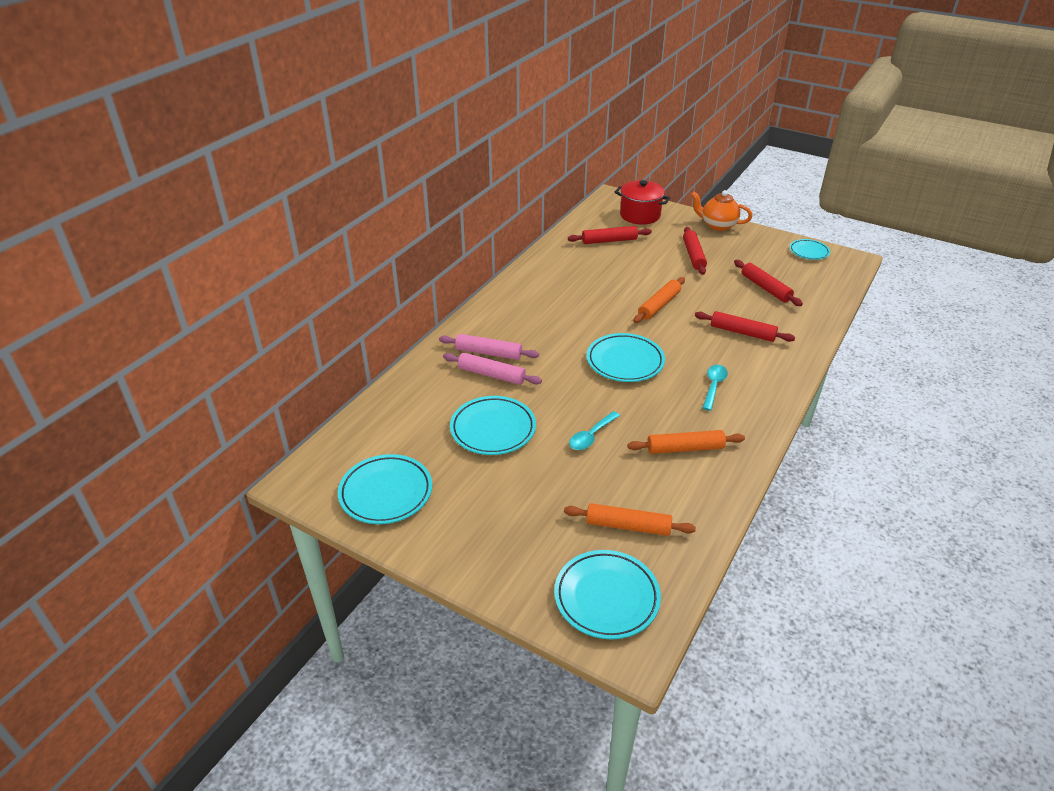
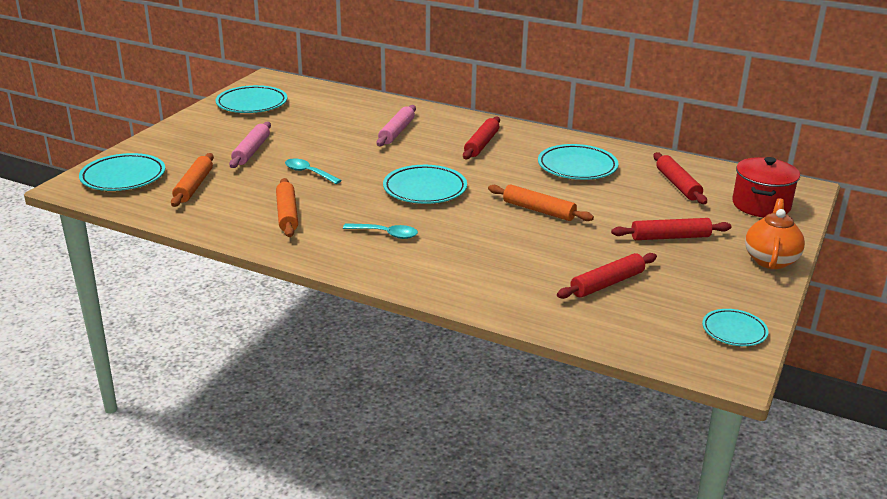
camera: 85 degrees right, 10 degrees down
pink rolling pin [439,334,539,360] -> pink rolling pin moved to [229,122,271,168]
turquoise plate [450,396,536,455] -> turquoise plate moved to [538,144,618,180]
red rolling pin [695,311,795,342] -> red rolling pin moved to [463,116,500,159]

